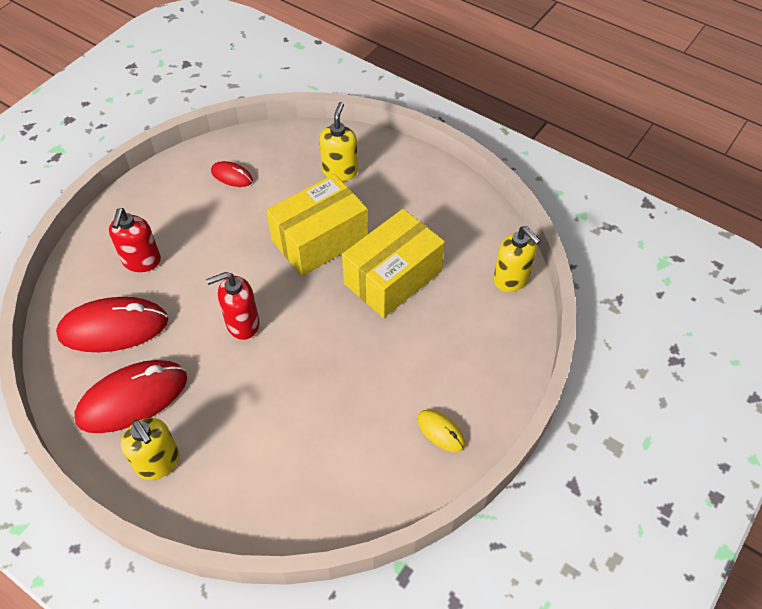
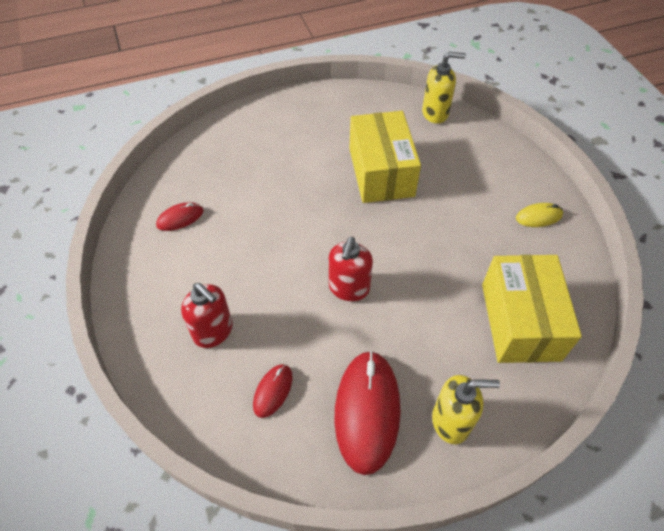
camera: 55 degrees left, 0 degrees up
red mouse [56,297,168,352] -> red mouse [253,364,293,418], size x0.49
yellow box [266,174,368,276] -> yellow box moved to [482,255,582,363]
yellow soap dispenser [319,102,358,181] -> none

